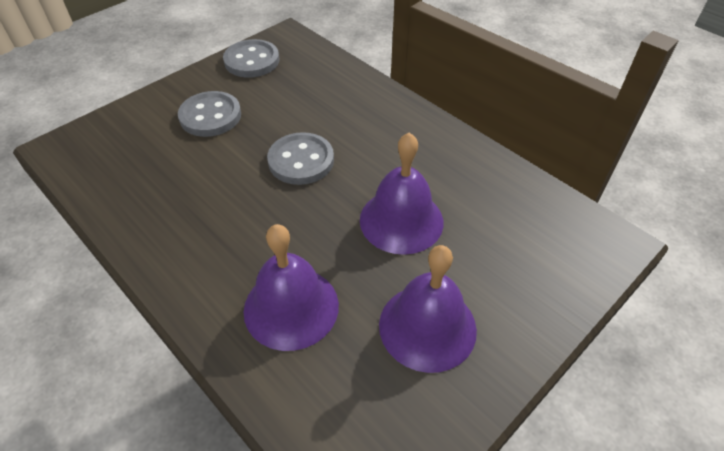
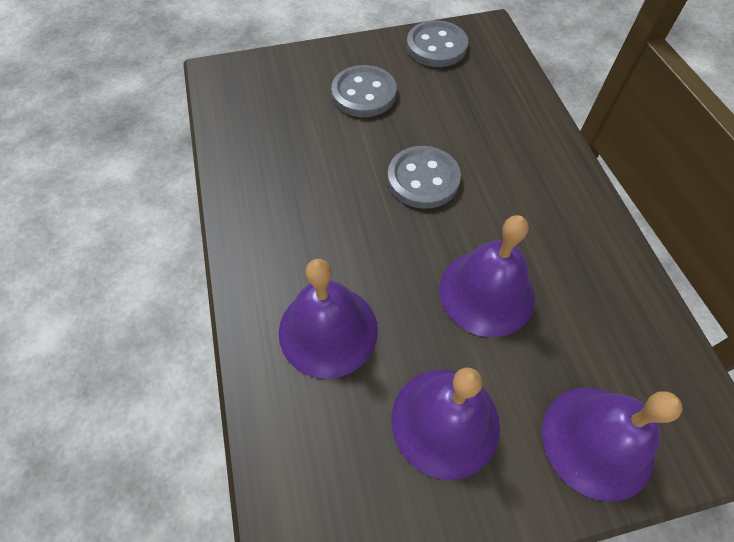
camera: 30 degrees right, 10 degrees up
none -> purple bell [542,387,683,502]

